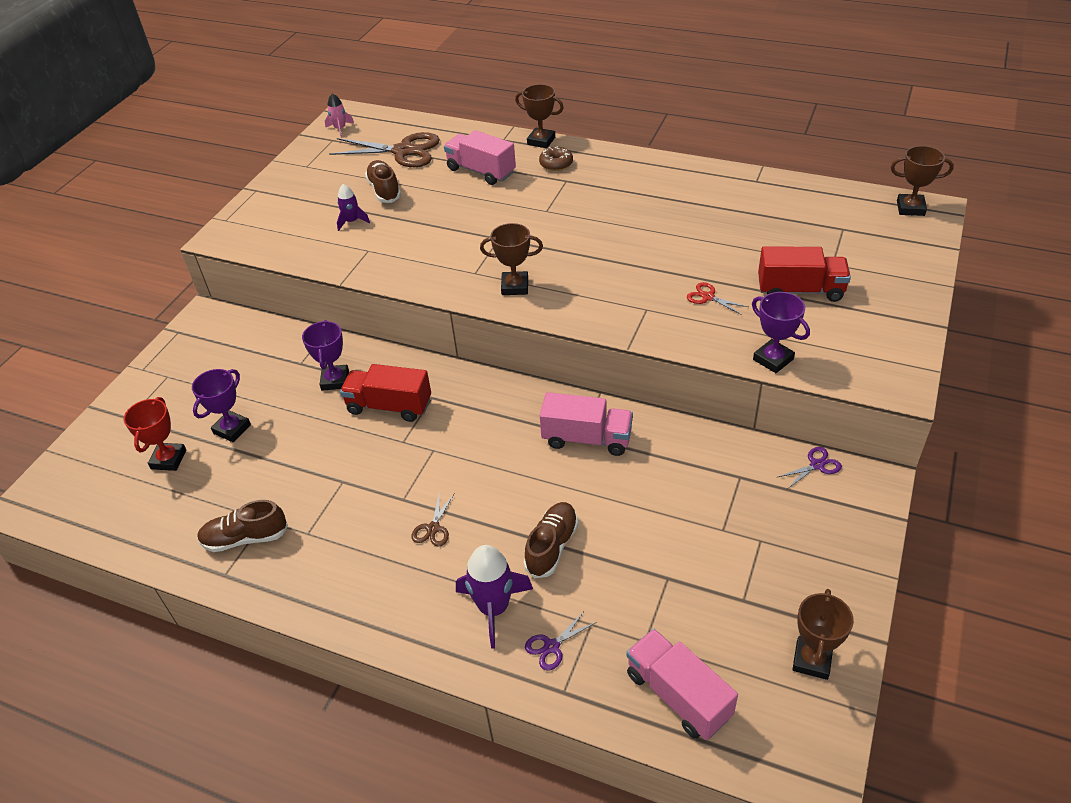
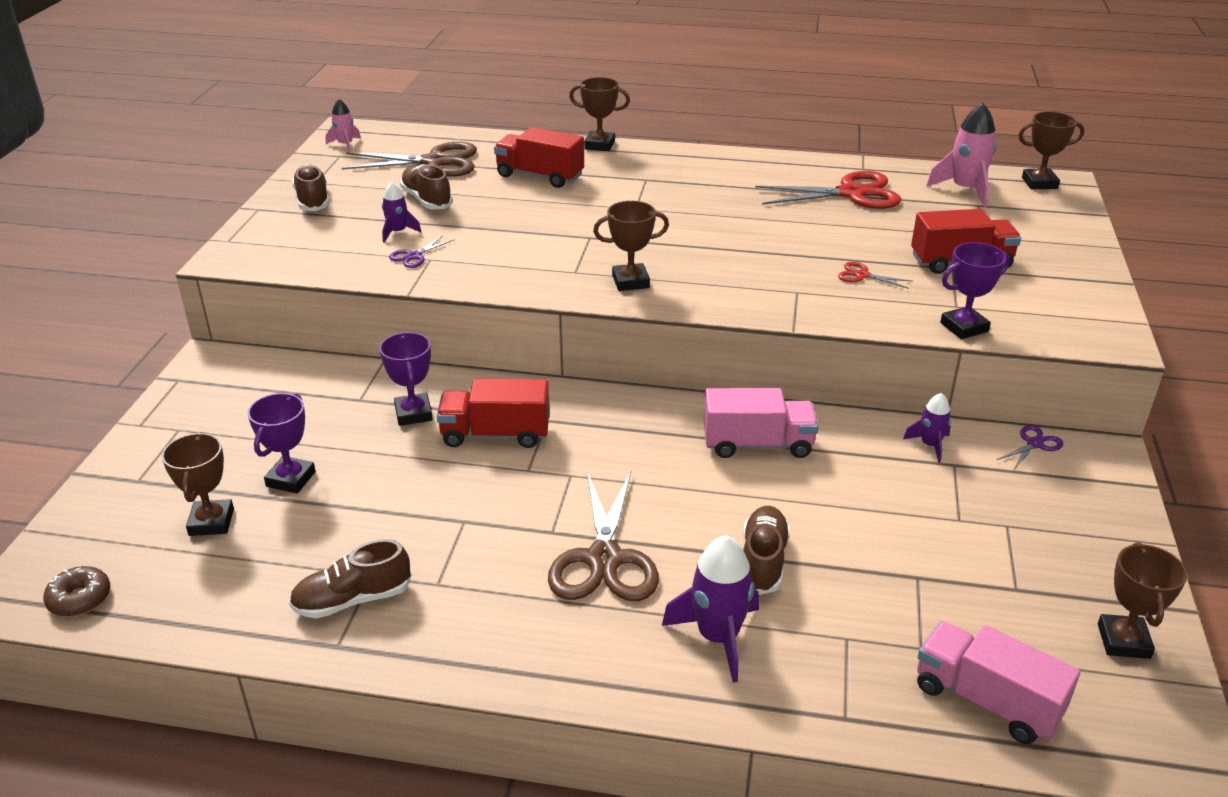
camera: 15 degrees left, 10 degrees down
red trophy [124,397,187,471] -> brown trophy [162,432,234,536]
brown scissors [412,494,454,546] -> brown scissors [548,470,659,601], size x2.22
pink truck [444,130,516,185] -> red truck [494,127,584,188]
purple scissors [525,610,597,671] -> purple scissors moved to [389,235,454,268]
brown donut [539,147,573,171] -> brown donut moved to [43,566,111,617]
purple trophy [752,292,810,373] -> purple trophy turned 60 degrees counterclockwise [940,242,1010,339]
none -> brown shoe [292,164,329,211]
none -> red scissors [755,171,901,209]
none -> purple rocket [903,393,951,463]
none -> pink rocket [926,103,997,207]

